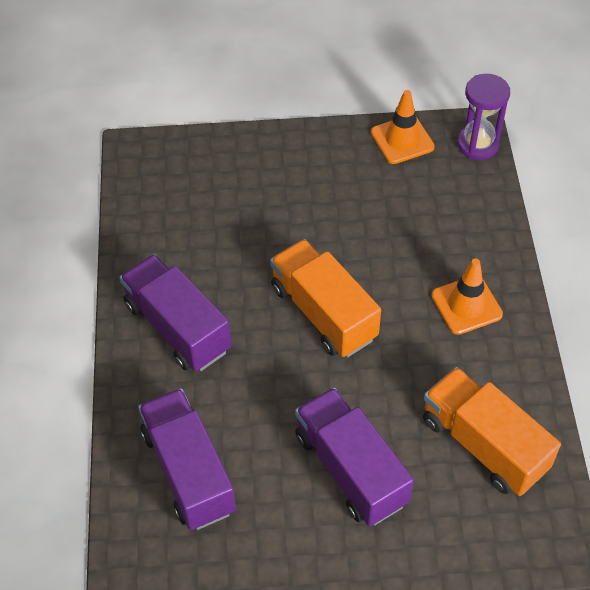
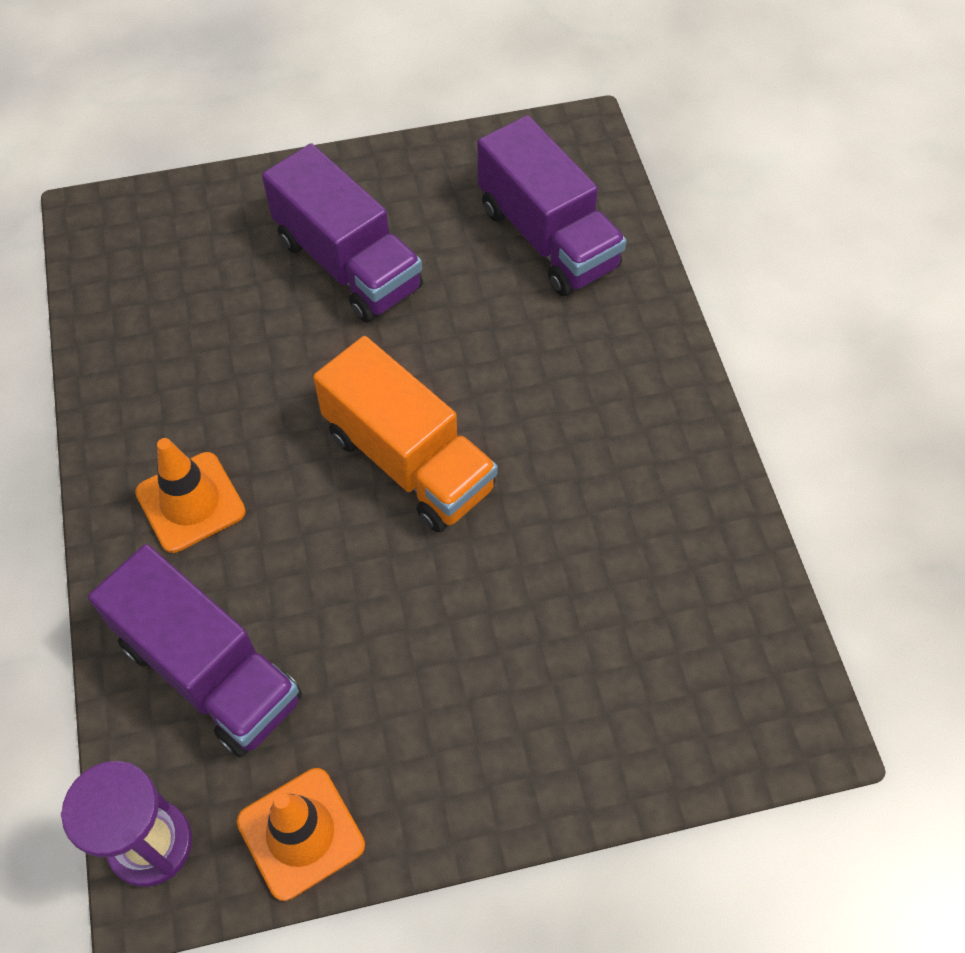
camera: 170 degrees right, 5 degrees up
purple truck [120,254,231,371] -> purple truck moved to [88,544,302,758]
orange truck [423,367,561,496] -> none

